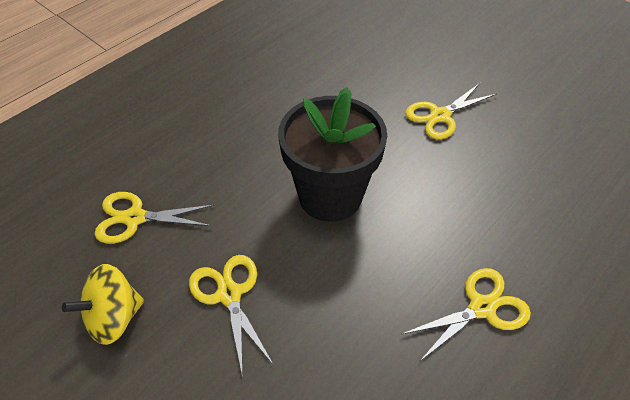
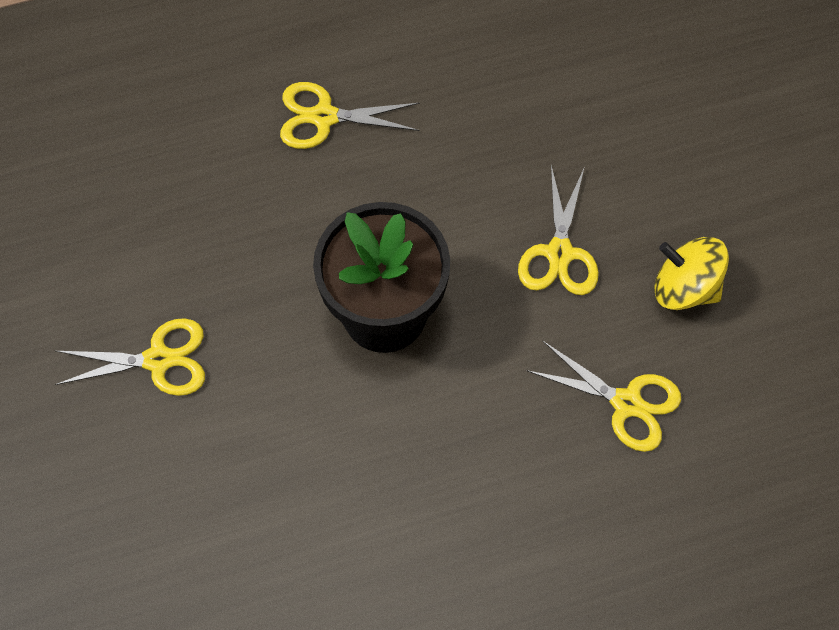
camera: 150 degrees left, 15 degrees up
yellow spinning top [62,264,144,345] -> yellow spinning top turned 150 degrees counterclockwise [654,237,729,310]

